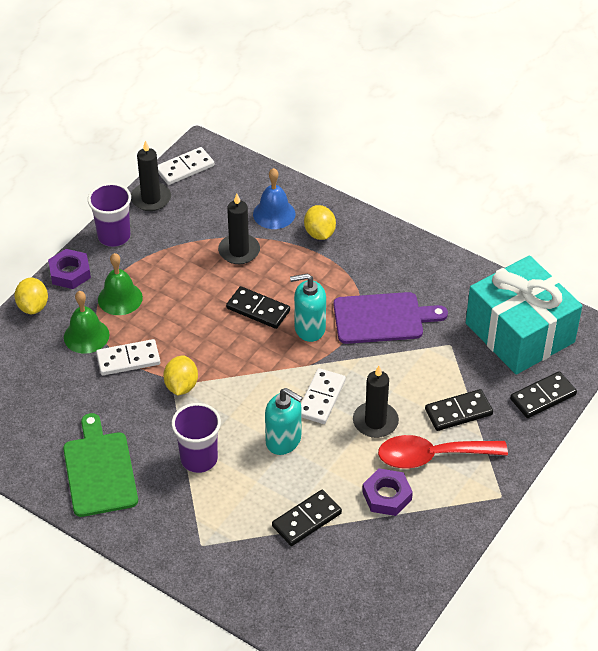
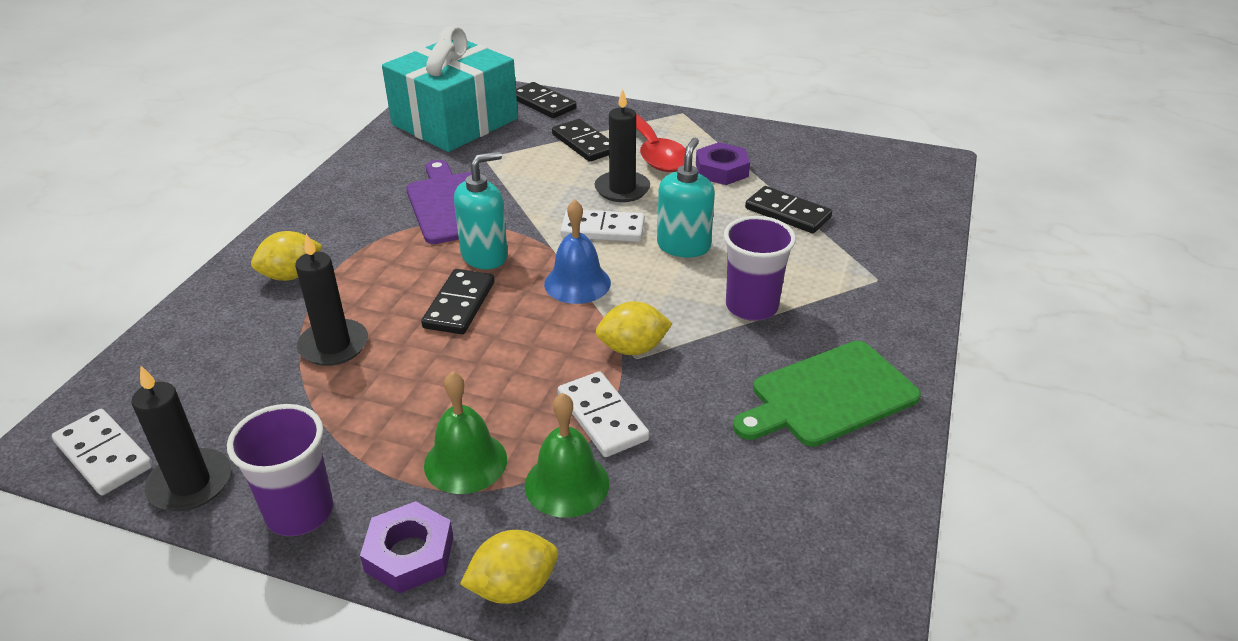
camera: 105 degrees left, 10 degrees down
blue bell [253,168,295,229] -> blue bell moved to [544,199,611,304]
turquoise soap dispenser [290,273,326,342] -> turquoise soap dispenser turned 105 degrees counterclockwise [454,151,508,269]

